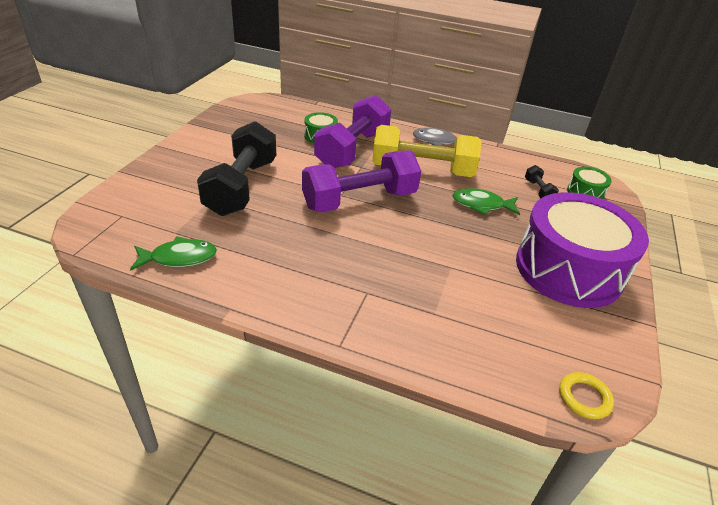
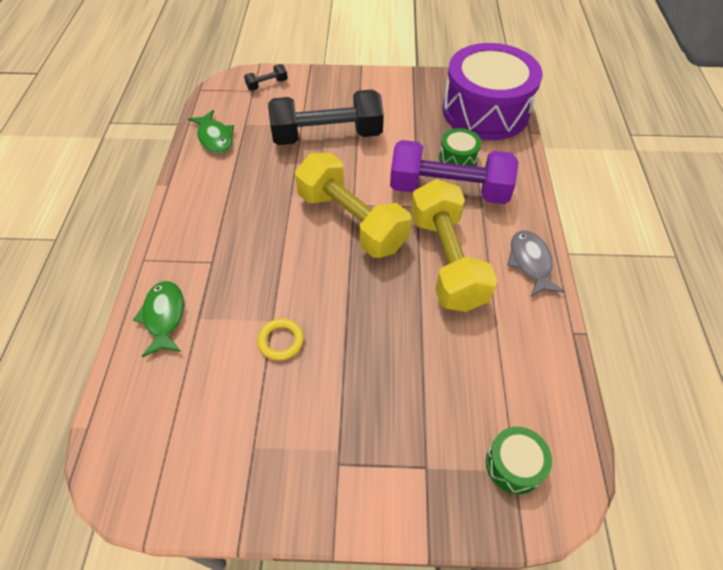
camera: 75 degrees right, 15 degrees up
purple dumbbell [302,150,421,212] -> yellow dumbbell [295,153,411,258]
green fish [452,188,520,215] -> green fish moved to [133,281,184,357]
purple drum [516,192,649,308] -> purple drum moved to [442,43,542,140]
black dumbbell [525,165,559,198] -> black dumbbell moved to [244,64,288,91]
yellow ring [559,372,614,419] -> yellow ring moved to [257,318,304,361]

